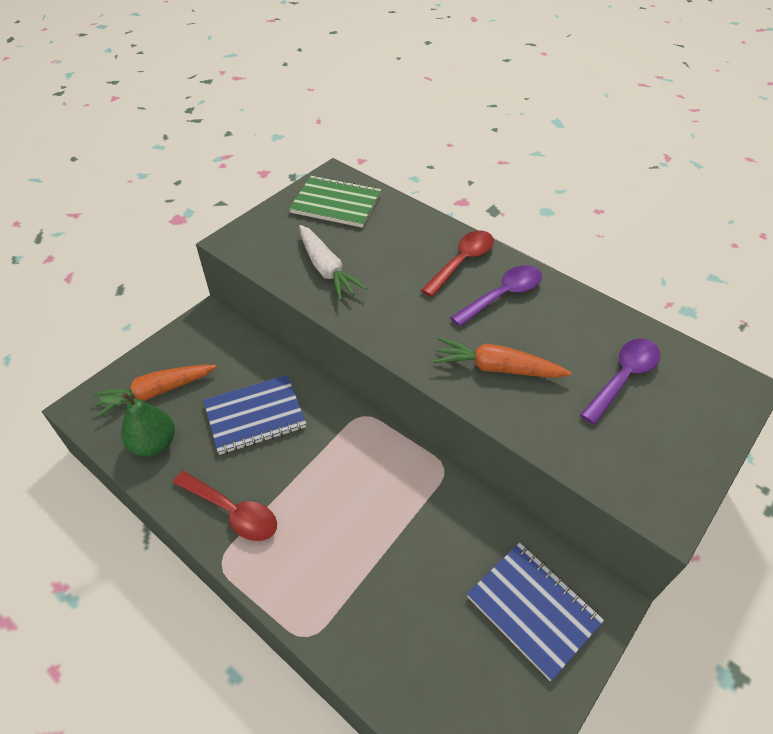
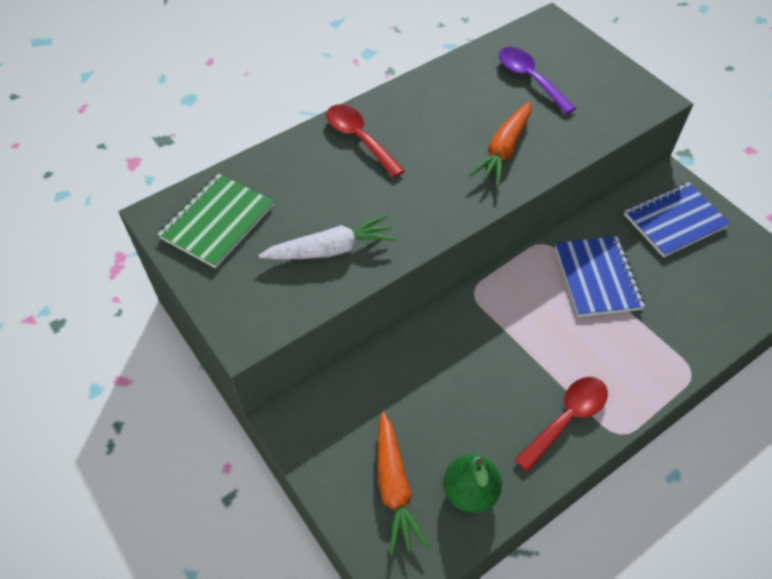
camera: 75 degrees left, 5 degrees up
blue notebook [203,375,306,455] -> blue notebook moved to [555,236,645,317]
purple spoon [450,265,542,327] -> none

